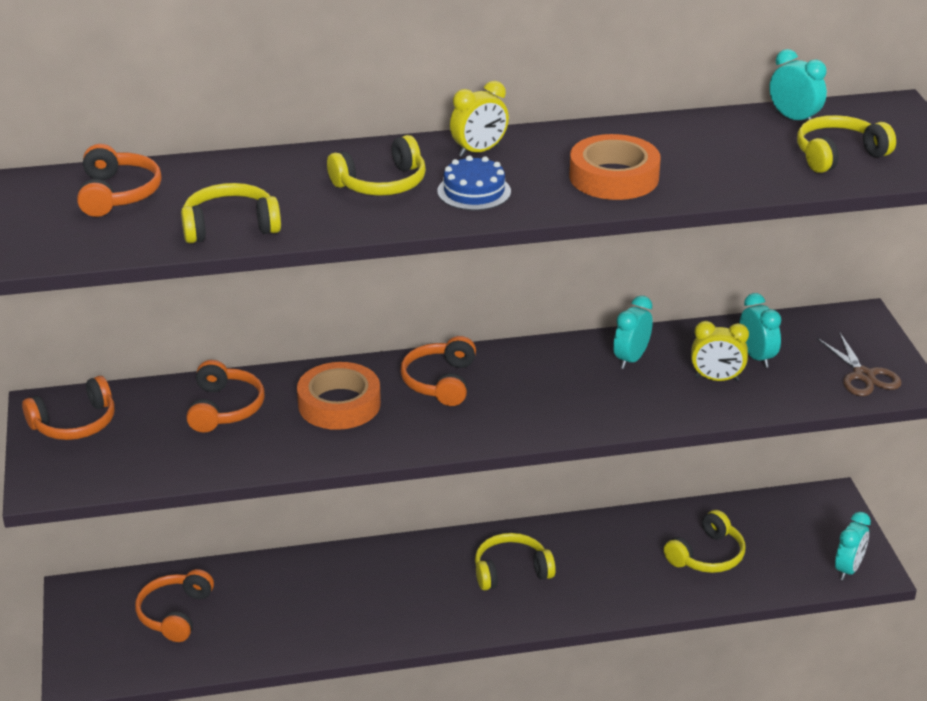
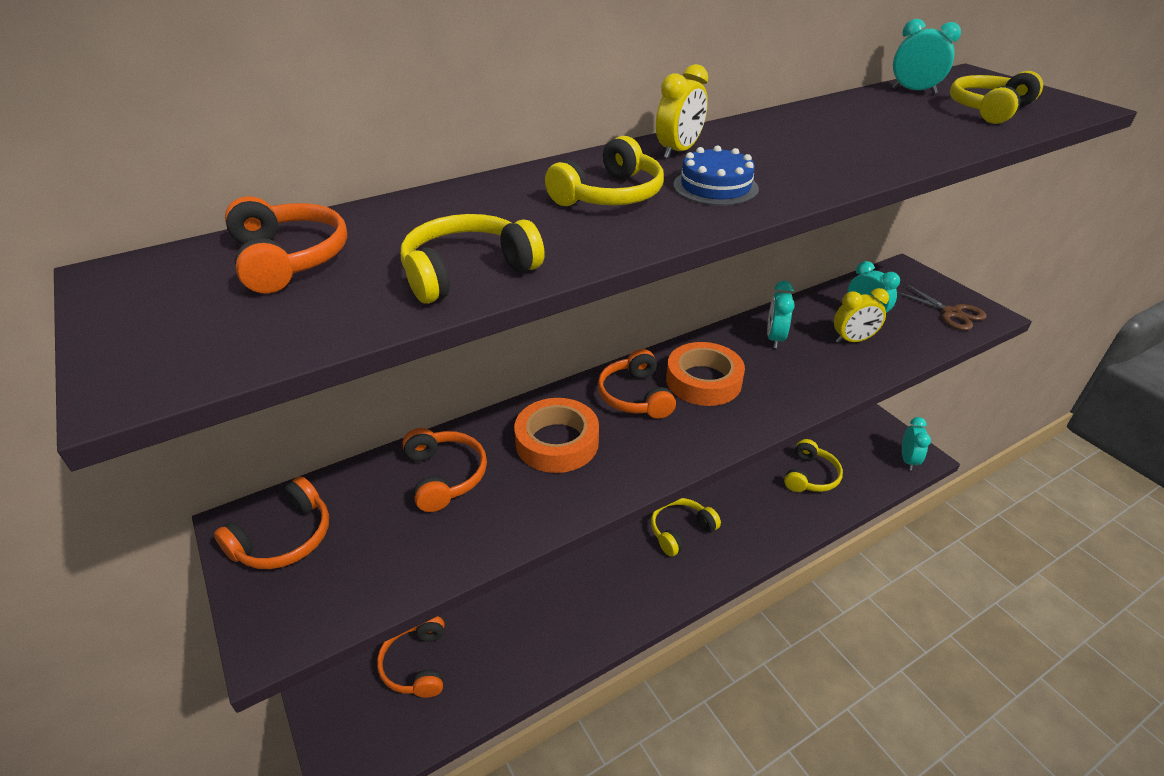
camera: 20 degrees left, 5 degrees up
orange tape [569,134,661,200] -> orange tape moved to [666,342,745,406]

